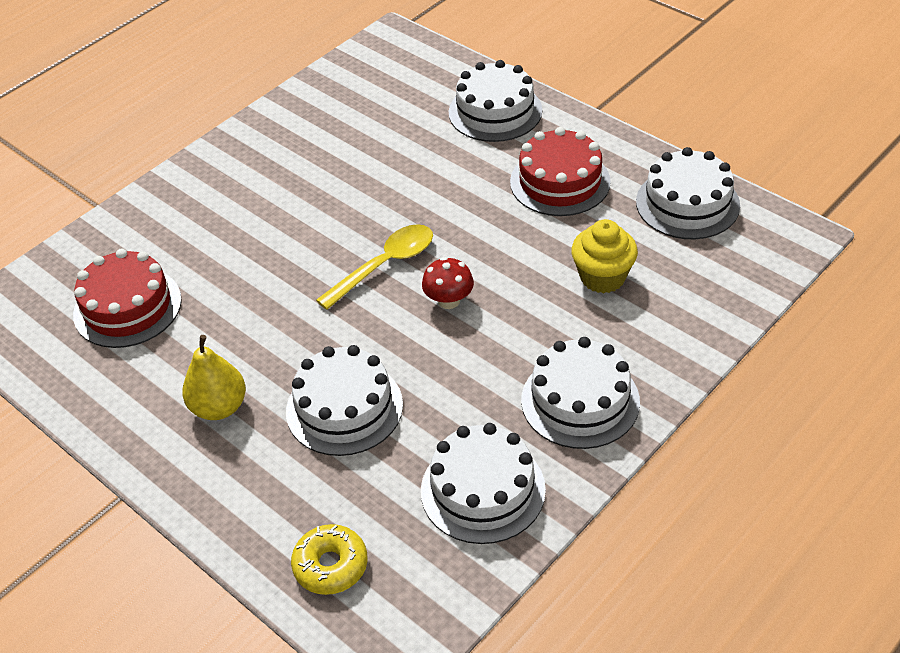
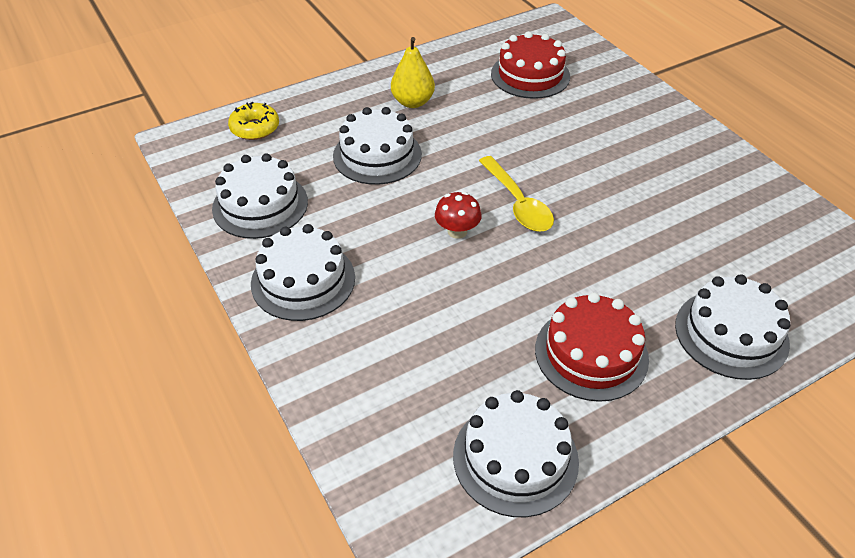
camera: 105 degrees right, 0 degrees up
yellow cupcake [571,219,638,293] -> none

